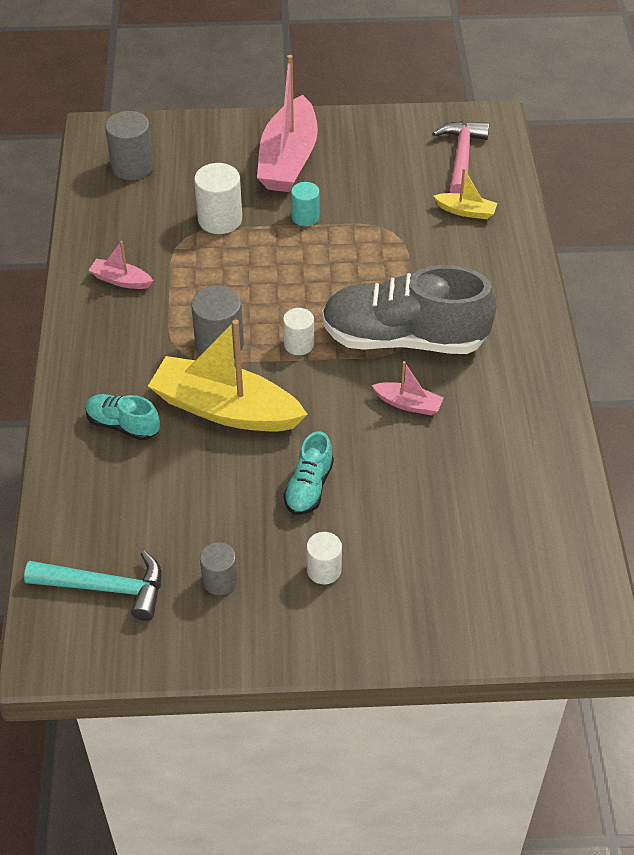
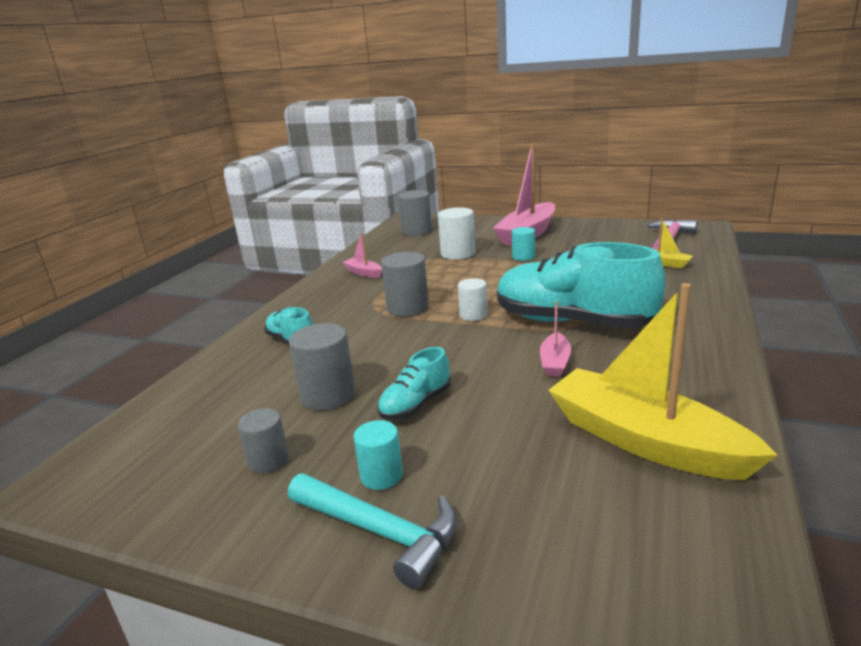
camera: 25 degrees right, 25 degrees down
turquoise hammer [24,551,162,621] -> turquoise hammer moved to [288,474,457,589]
yellow boat [148,319,308,431] -> yellow boat moved to [548,283,778,480]
white cylinder [306,532,342,584] -> turquoise cylinder [353,420,403,490]
grey shoe [322,265,497,354] -> turquoise shoe [497,242,666,329]
pink boat [372,361,444,415] -> pink boat turned 60 degrees clockwise [540,301,571,377]
none -> grey cylinder [289,323,355,410]

